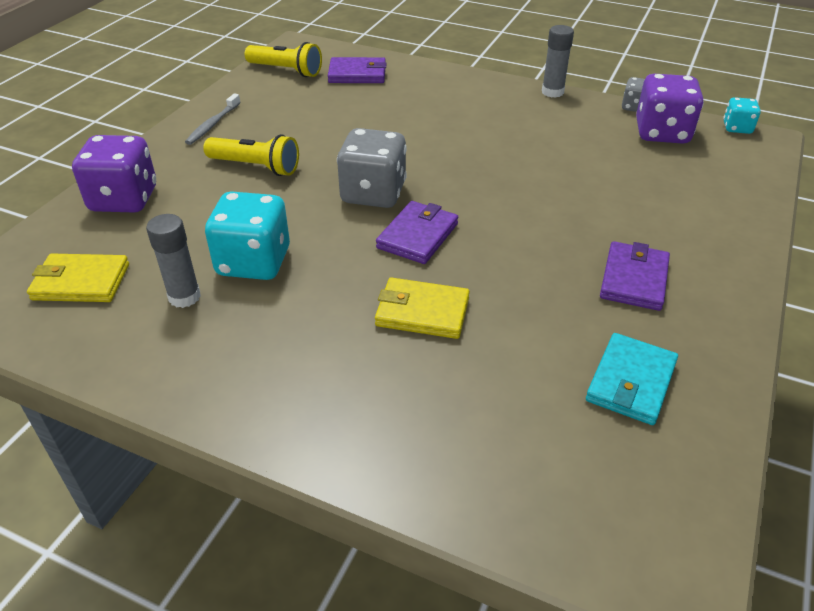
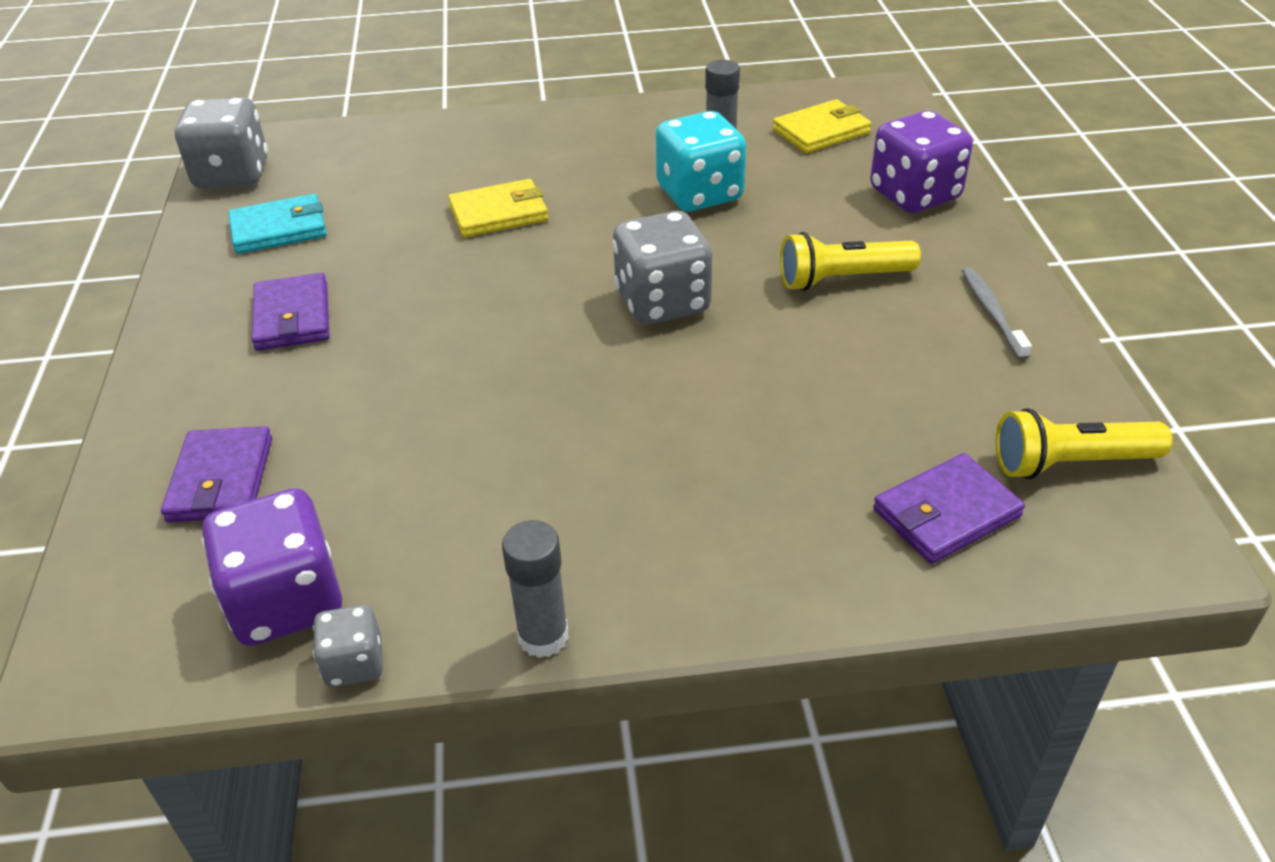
camera: 150 degrees right, 0 degrees up
purple wallet [376,201,458,264] -> purple wallet moved to [161,426,272,522]
turquoise wallet [586,333,678,425] -> turquoise wallet turned 75 degrees clockwise [228,194,327,254]
turquoise dice [723,97,761,134] -> none
none -> grey dice [175,97,268,188]

